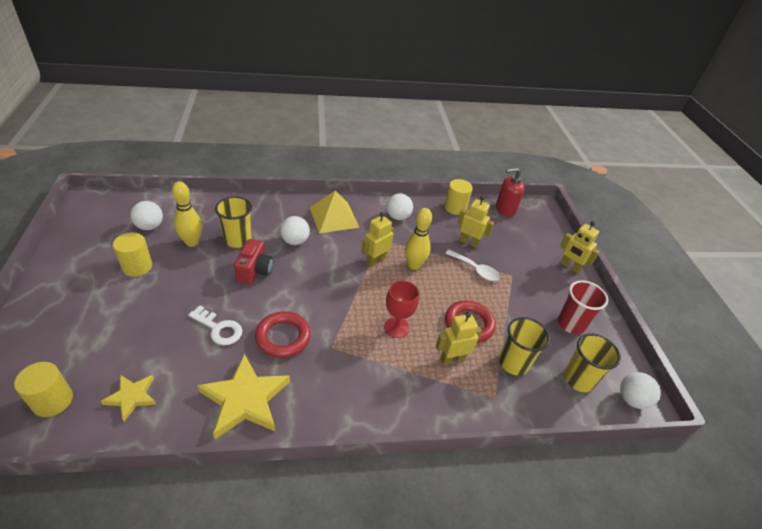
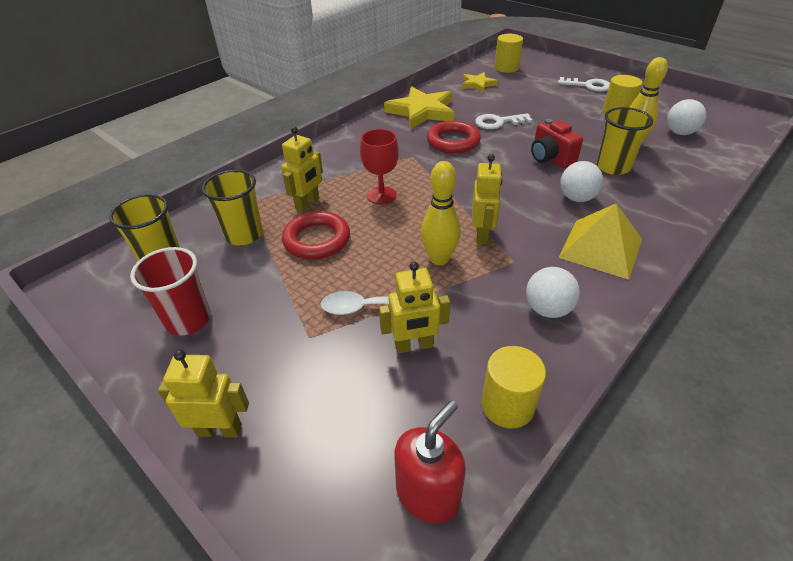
camera: 145 degrees right, 0 degrees up
white ball [620,372,661,409] -> none
none -> white key [558,77,610,92]

